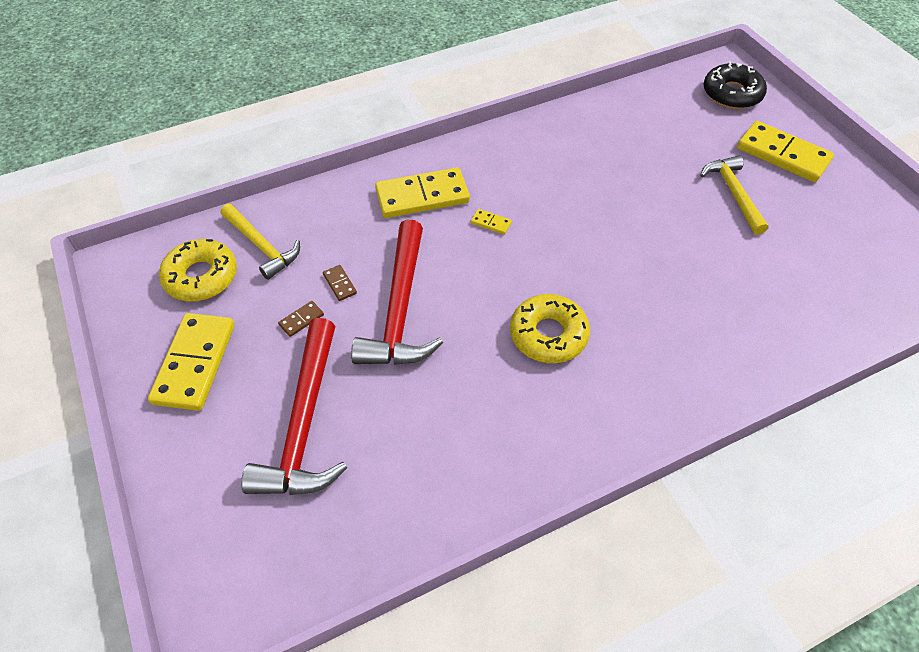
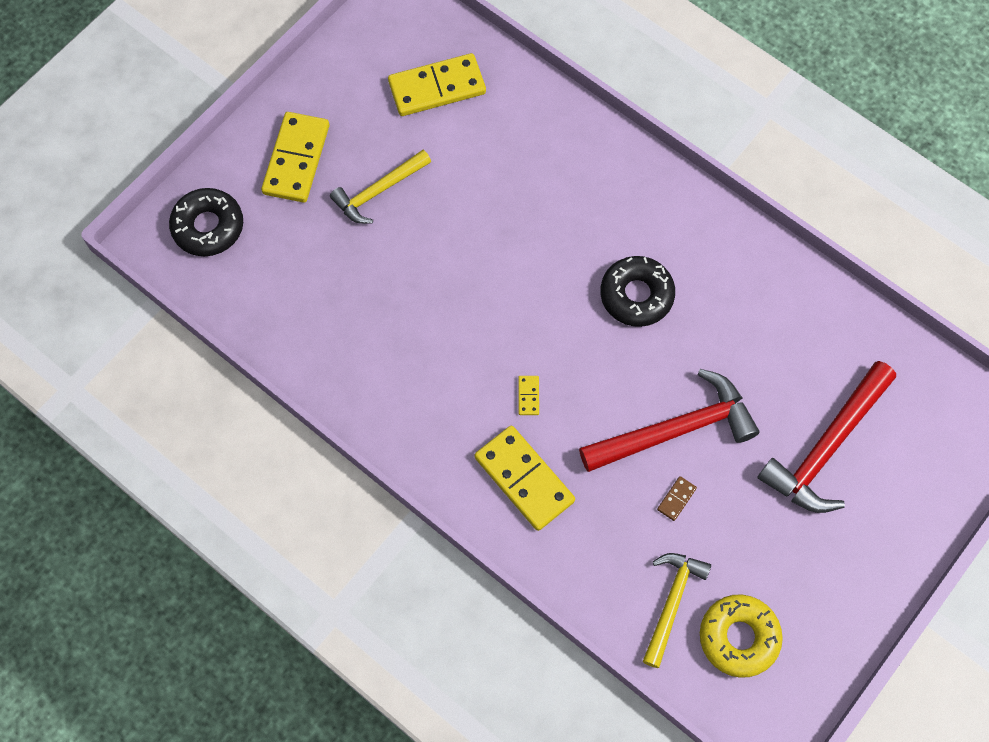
camera: 115 degrees left, 15 degrees up
yellow domino [148,313,235,411] -> yellow domino moved to [388,53,486,116]
red hammer [241,318,347,495] -> red hammer turned 150 degrees clockwise [757,361,896,513]
brown domino [278,301,324,337] -> none
yellow donut [510,294,590,363] -> black donut [600,256,675,327]

